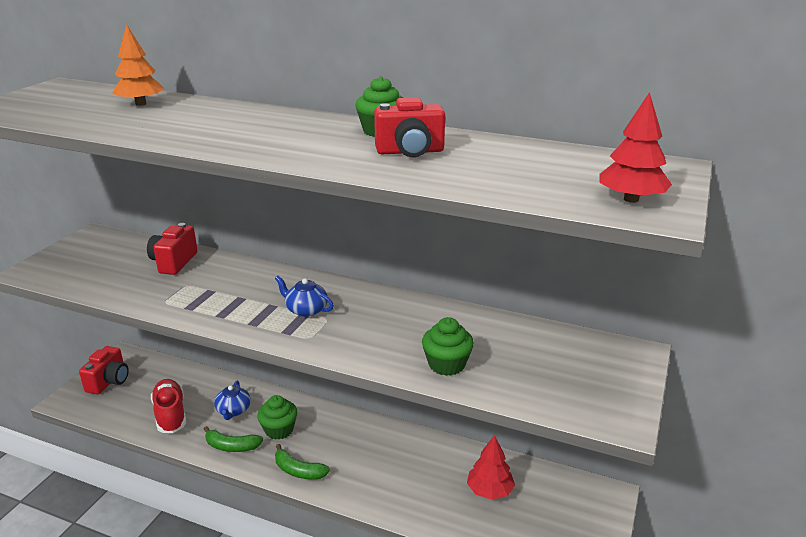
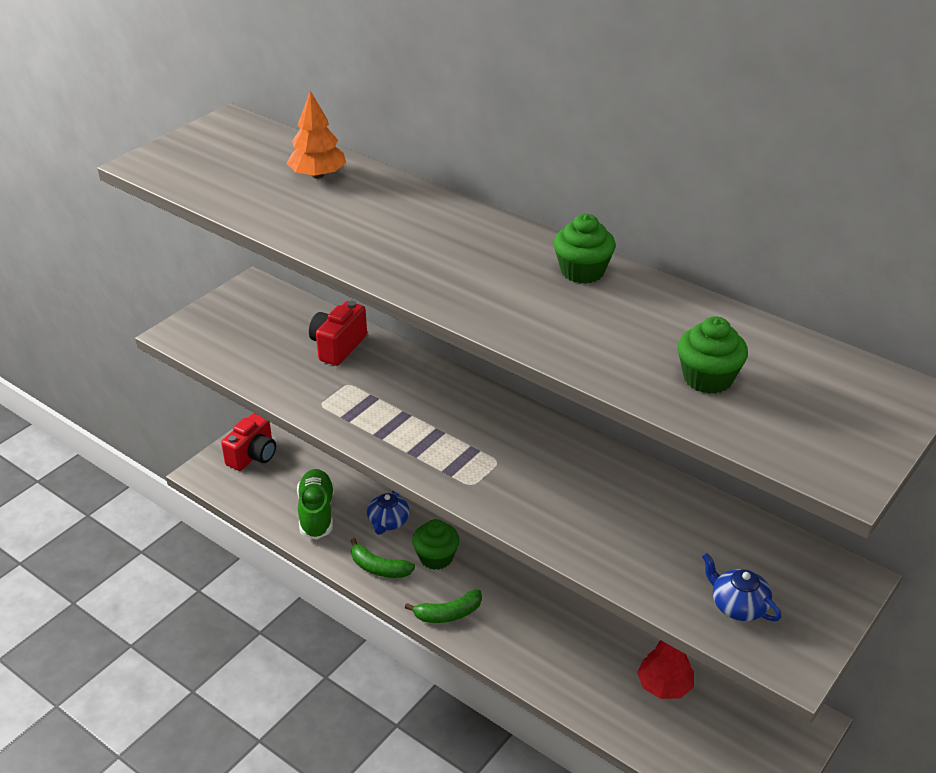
camera: 15 degrees right, 10 degrees up
red shoe [151,379,186,433] -> green shoe [297,469,334,540]
blue teapot [275,276,334,317] -> blue teapot moved to [702,553,781,621]
green banana [275,444,330,480] -> green banana turned 60 degrees counterclockwise [405,589,482,623]
red camera [374,97,445,157] -> none
green cupcake [422,317,474,376] -> green cupcake moved to [678,316,748,394]
red tree [600,92,672,203] -> none

